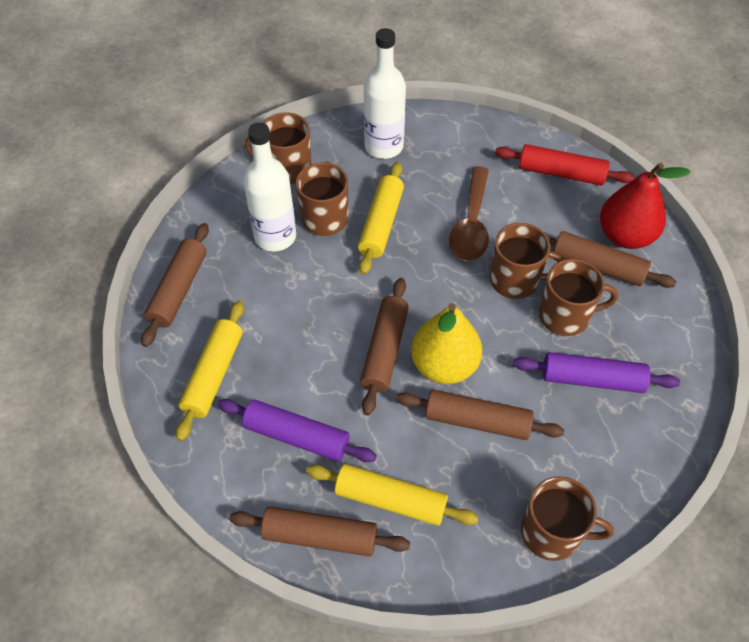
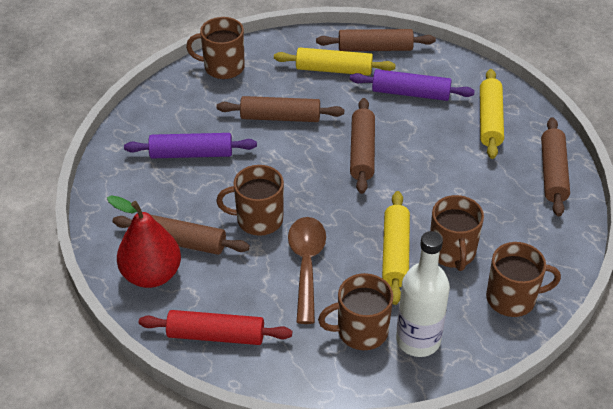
camera: 170 degrees right, 10 degrees down
white bottle [243,122,296,251] -> none
yellow pear [411,303,482,384] -> none
brown mug [539,259,618,336] -> brown mug moved to [318,273,393,350]

